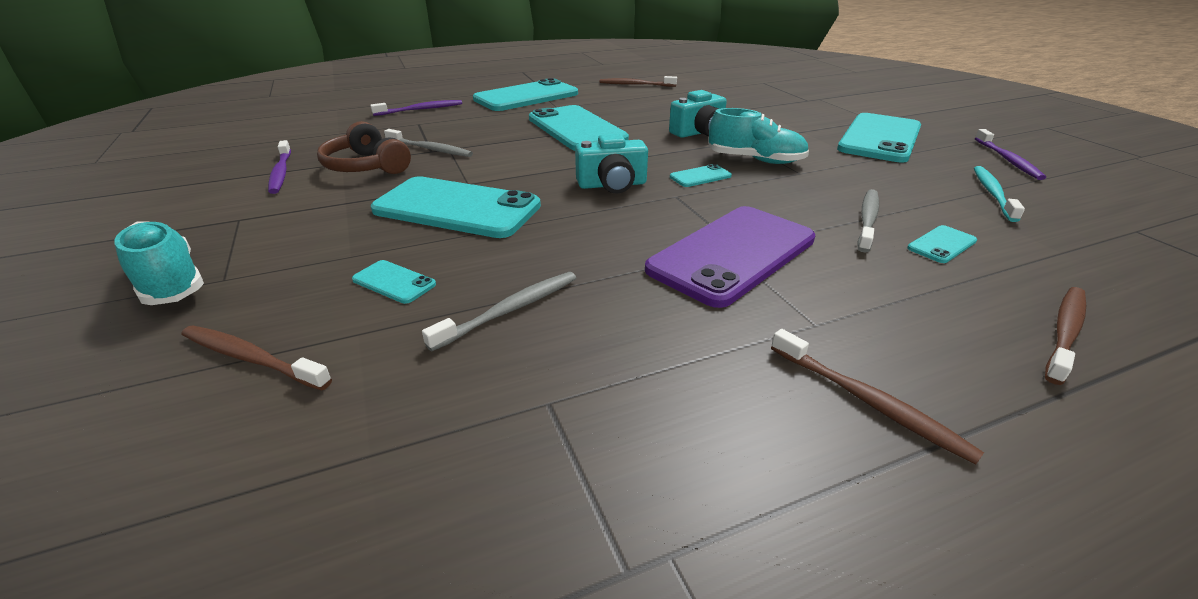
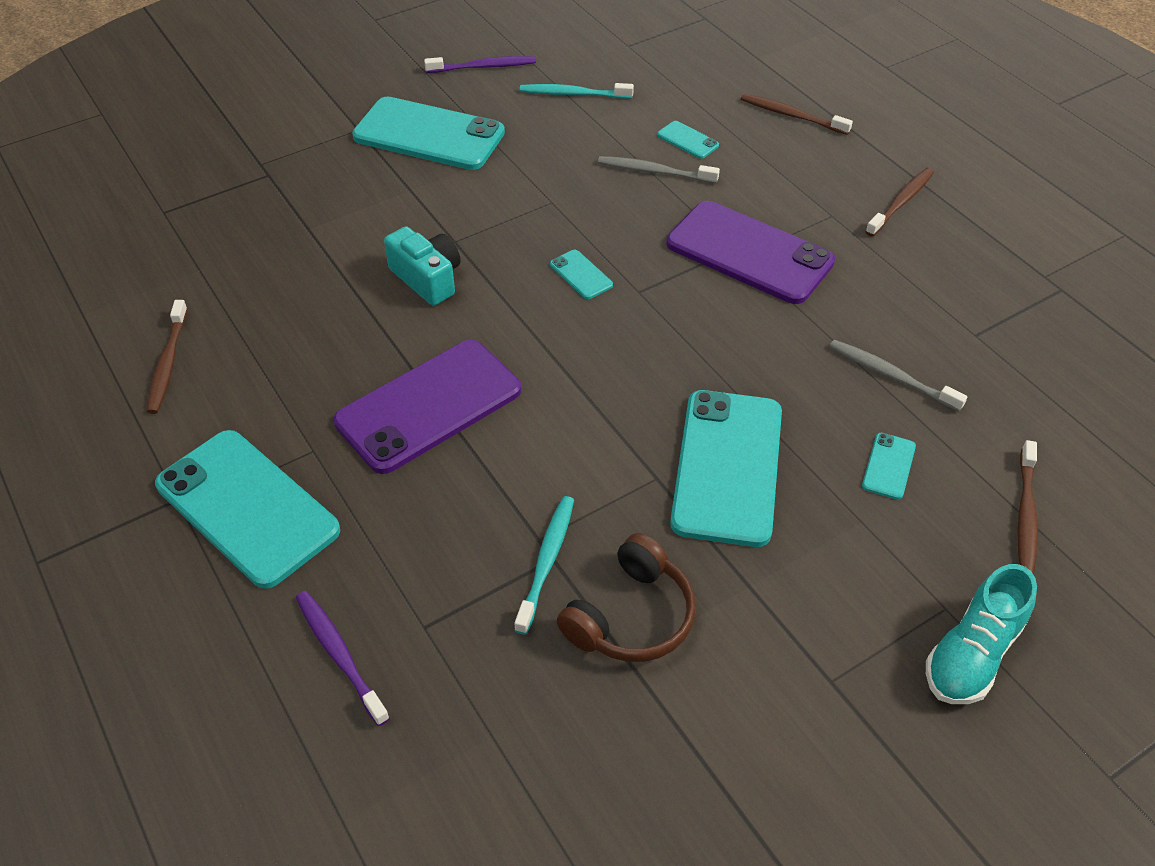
camera: 100 degrees left, 15 degrees up
purple toothbrush [268,140,291,194] -> none
grey toothbrush [384,129,473,157] -> turquoise toothbrush [514,496,574,635]
turquoise phone [529,105,629,151] -> purple phone [333,340,521,474]
turquoise camera [575,134,648,193] -> none
turquoise shoe [708,108,809,164] -> none

